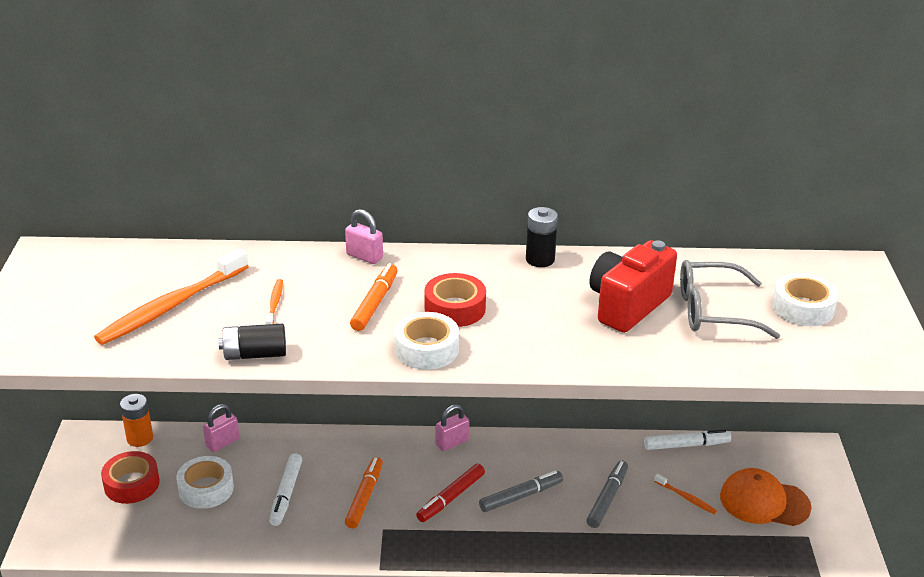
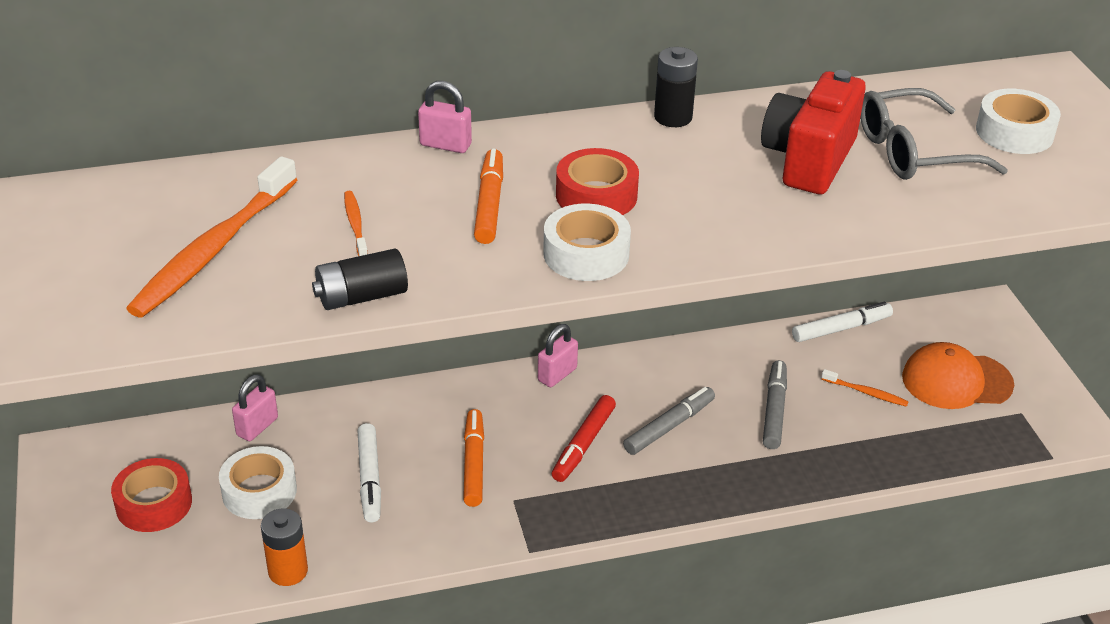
camera: 15 degrees left, 5 degrees up
orange battery [120,394,153,447] -> orange battery moved to [261,508,308,586]

